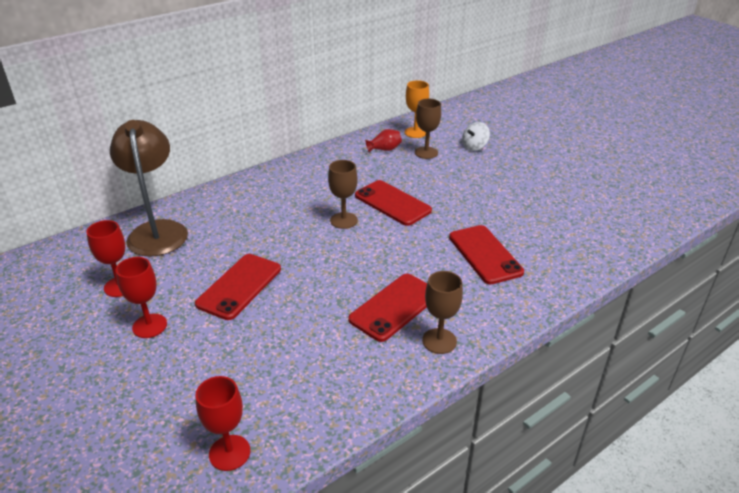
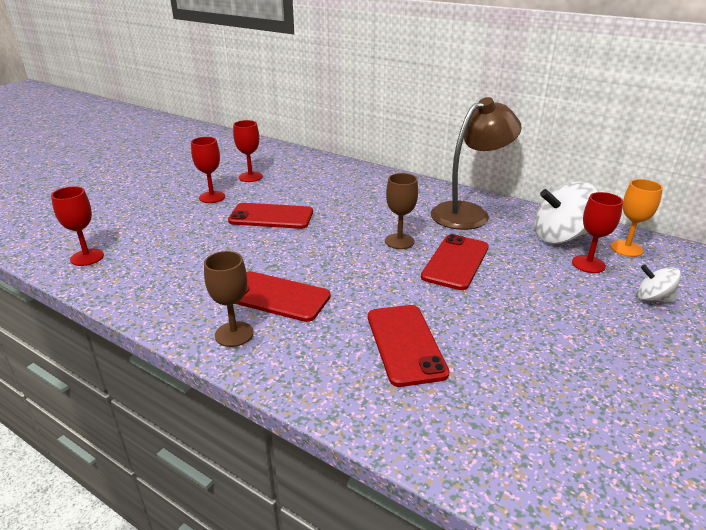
camera: 70 degrees right, 5 degrees down
brown lamp [110,120,188,257] -> brown lamp moved to [431,97,522,230]
red vase [365,129,402,153] -> white spinning top [534,182,597,244]
brown goblet [415,99,441,159] -> red goblet [572,192,623,273]
red phone [449,225,524,284] -> red phone turned 60 degrees counterclockwise [368,305,449,387]

